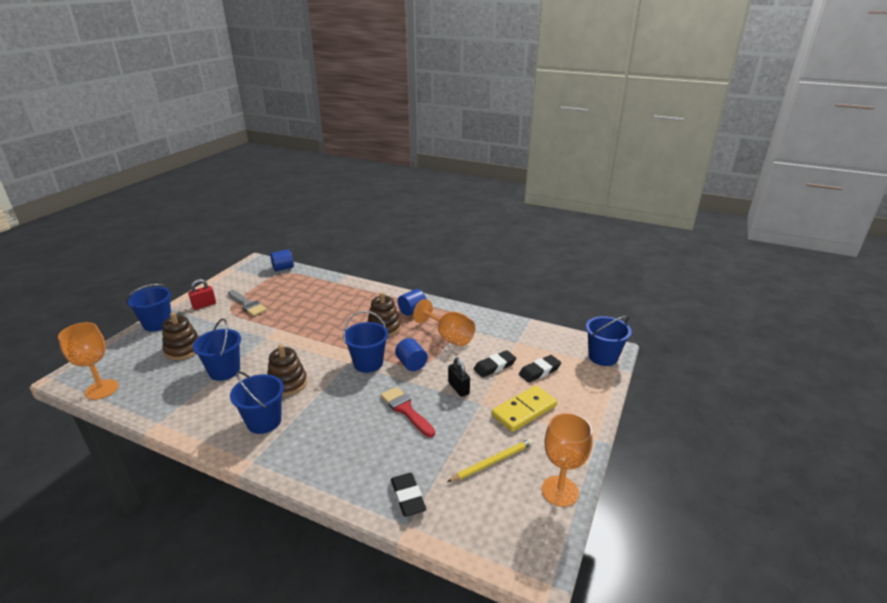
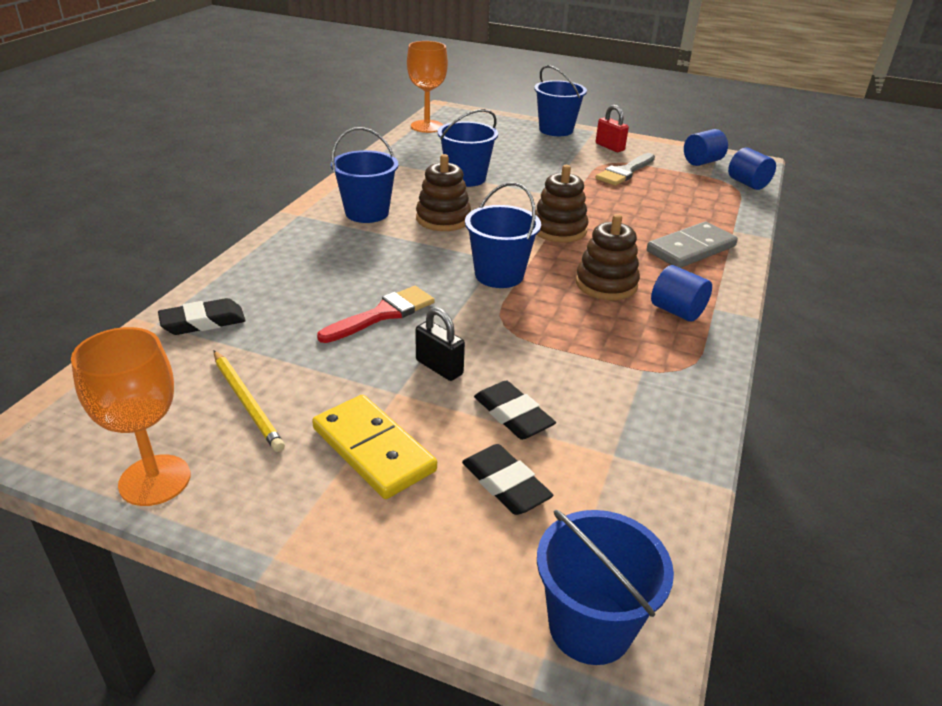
camera: 85 degrees right, 5 degrees up
brown stacking toy [162,312,199,360] -> brown stacking toy moved to [535,165,588,243]
blue cylinder [395,338,428,371] -> blue cylinder moved to [684,129,728,166]
orange goblet [413,299,475,346] -> none
black padlock [448,358,470,397] -> black padlock turned 75 degrees clockwise [416,307,465,381]
none -> grey domino [647,222,738,268]

